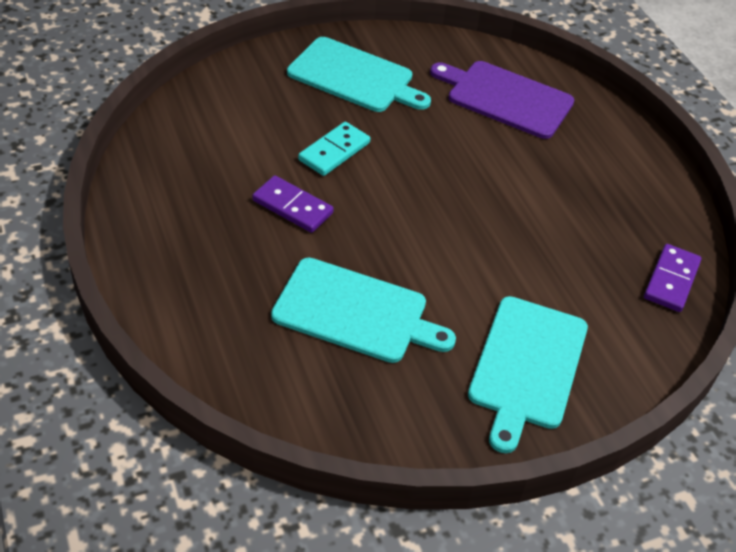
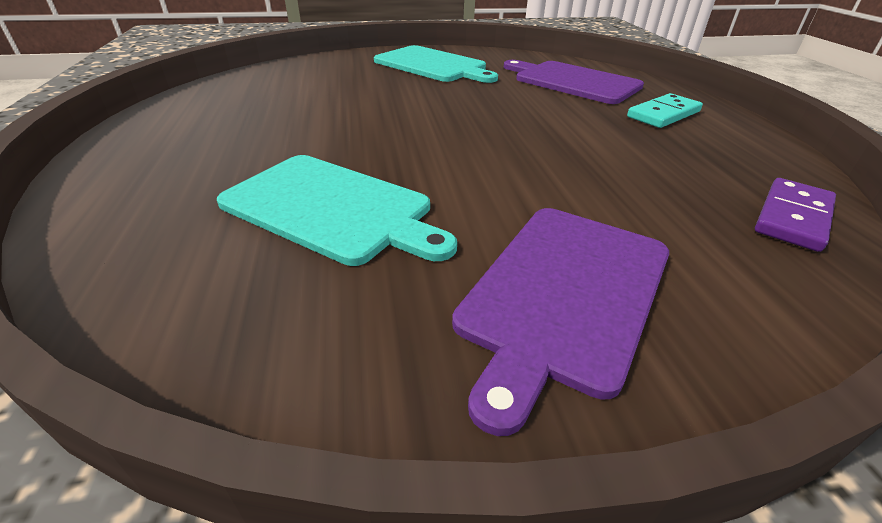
camera: 15 degrees right, 10 degrees down
purple domino [252,175,334,233] -> none
turquoise domino [298,122,370,176] -> turquoise domino moved to [627,93,703,128]
turquoise cutting board [468,296,588,453] -> purple cutting board [452,208,669,436]

